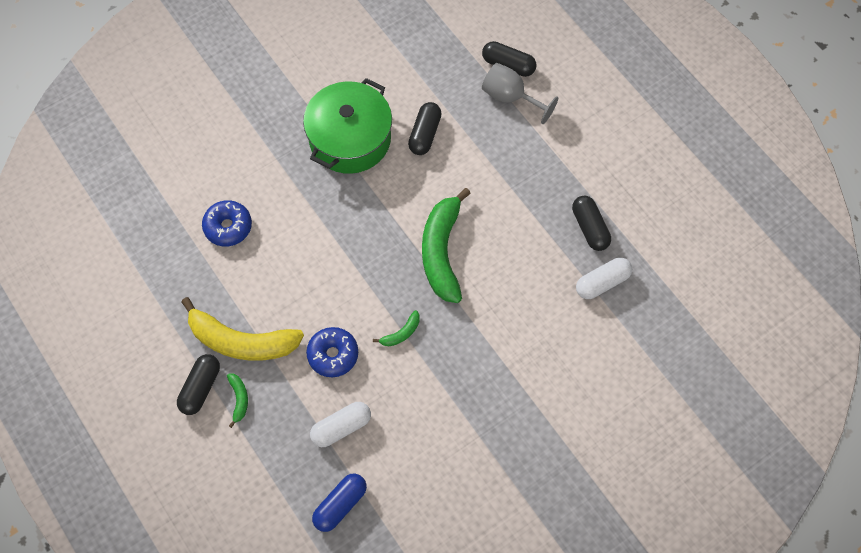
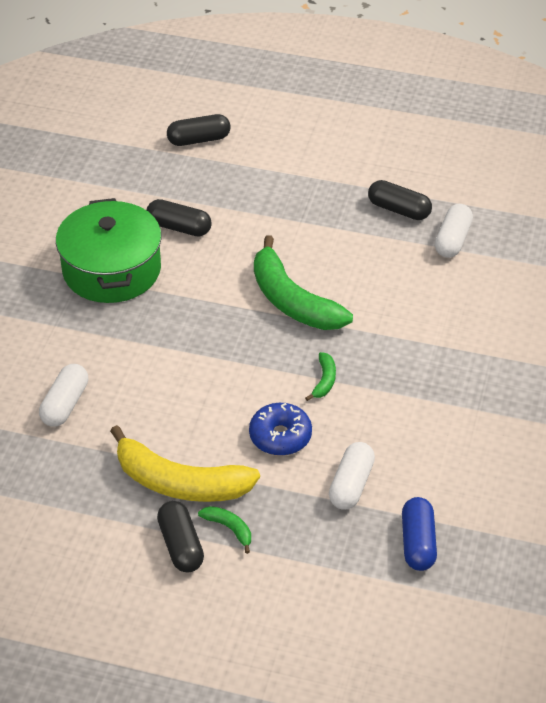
camera: 40 degrees left, 20 degrees down
yellow banana [181,297,304,361] -> yellow banana turned 45 degrees clockwise [110,425,260,502]
blue donut [202,200,252,247] -> white capsule [39,364,88,427]
black capsule [408,102,442,155] -> black capsule turned 45 degrees counterclockwise [146,199,212,236]
grey goblet [482,63,558,124] -> none

